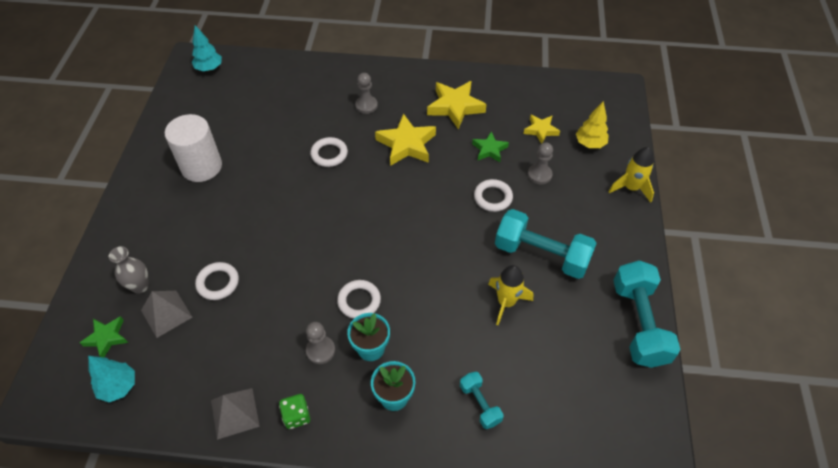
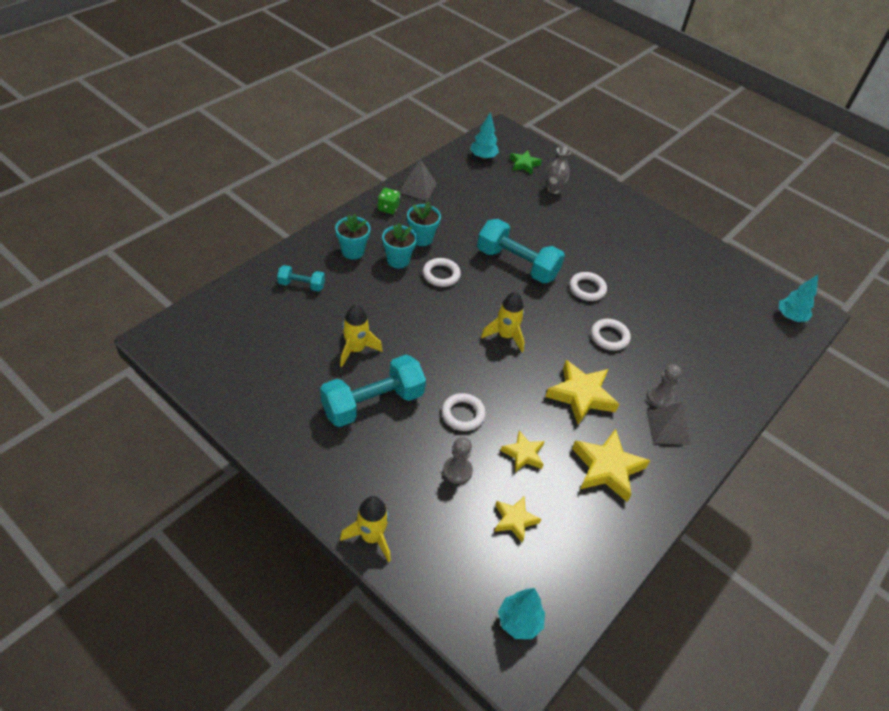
camera: 120 degrees right, 5 degrees down
grey pyramid [141,291,192,338] -> grey pyramid moved to [647,402,691,445]
white cylinder [165,114,222,182] -> none
white ring [195,262,239,300] -> white ring moved to [570,272,607,301]
grey pawn [306,322,335,364] -> turquoise flower pot [407,202,441,246]
green star [472,131,509,162] -> yellow star [501,430,545,472]
yellow tree [576,101,609,148] -> none
turquoise dumbbell [613,260,681,368] -> turquoise dumbbell moved to [477,219,565,283]
none -> yellow rocket [481,292,525,352]
none -> turquoise tree [498,588,545,639]

